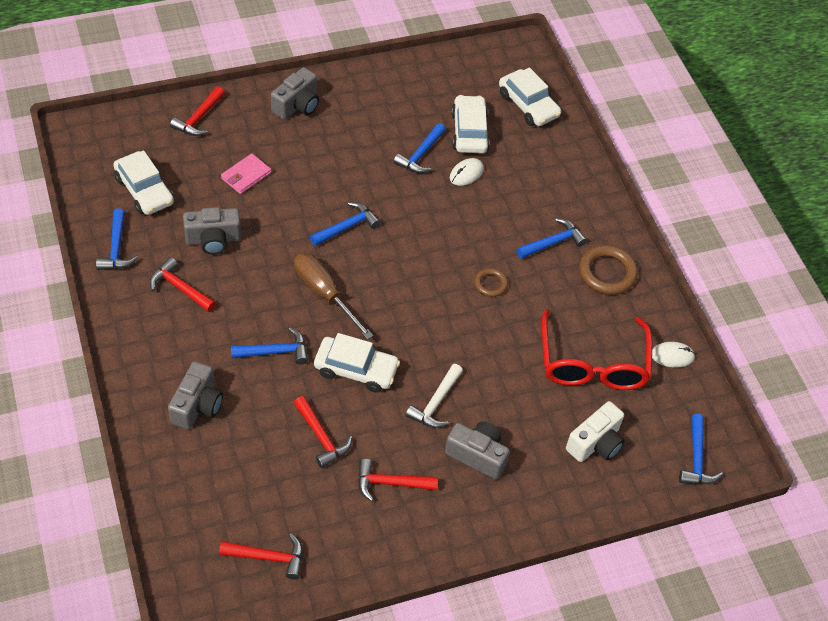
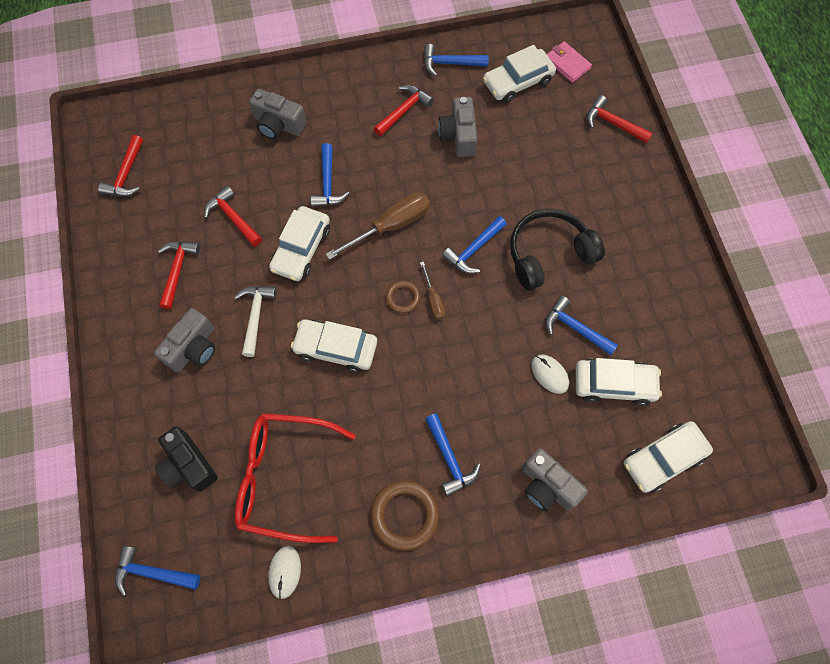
camera: 100 degrees right, 15 degrees up
pink wallet [221,153,271,194] -> pink wallet moved to [547,41,592,83]
grey camera [271,67,319,120] -> grey camera moved to [522,448,588,511]
red hammer [294,396,352,468] -> red hammer turned 75 degrees clockwise [204,186,262,247]
blue hammer [310,202,380,246] -> blue hammer turned 75 degrees clockwise [442,216,507,274]
white hammer [405,364,463,428] -> white hammer turned 60 degrees clockwise [235,286,277,357]
brown ring [474,268,508,297] -> brown ring moved to [386,281,420,313]
white camera [566,401,625,462] -> black camera [155,426,217,492]
none -> white car [291,319,377,373]
none -> brown screwdriver [420,262,445,320]
none -> black headphones [510,209,605,291]

